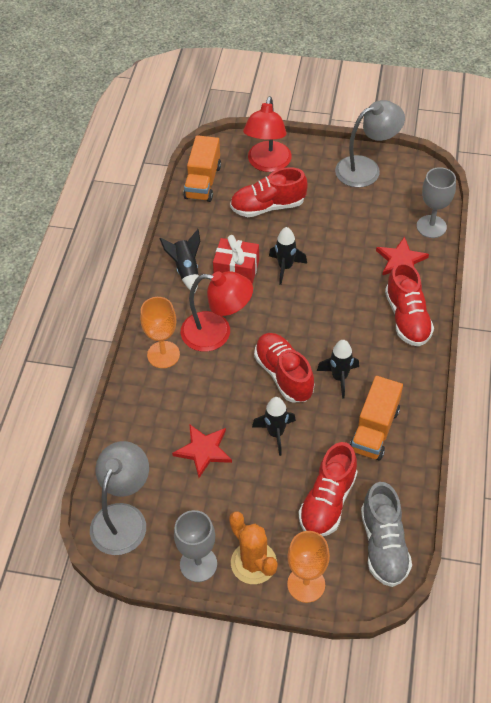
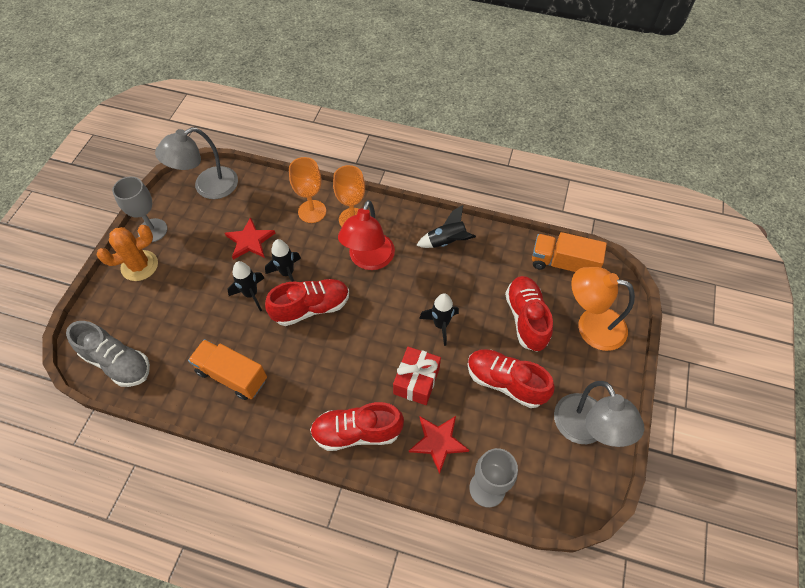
camera: 95 degrees right, 5 degrees up
grey lamp [90,441,149,555] -> grey lamp turned 120 degrees clockwise [155,127,238,199]
red gift [213,235,259,284] -> red gift moved to [393,347,441,405]
red lamp [243,96,292,172] -> orange lamp [571,267,635,351]
orange goblet [287,531,330,603] -> orange goblet moved to [289,157,326,223]
red shoe [299,442,358,536] -> red shoe moved to [467,349,555,408]
black rocket [317,340,359,399] -> black rocket moved to [265,239,301,282]
grey shoe [361,482,412,587] -> grey shoe turned 150 degrees counterclockwise [66,321,150,387]

